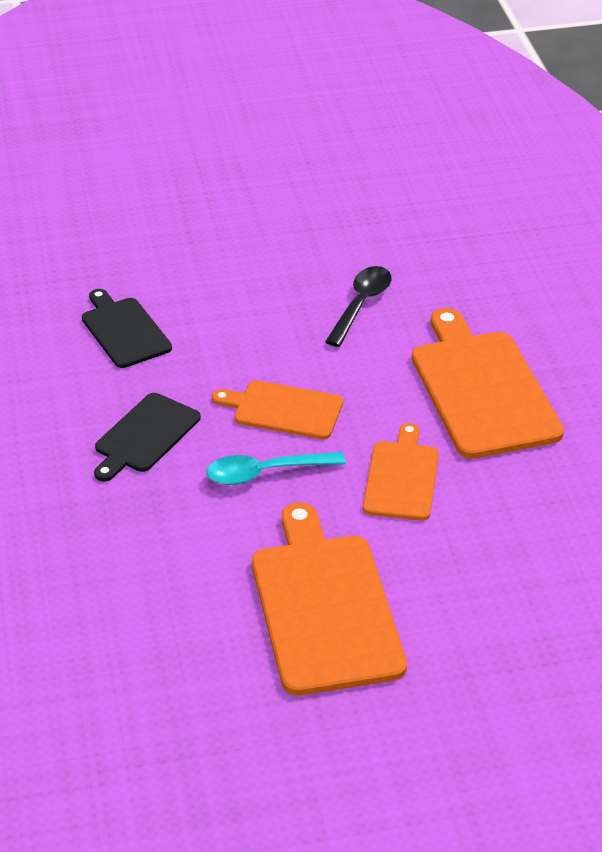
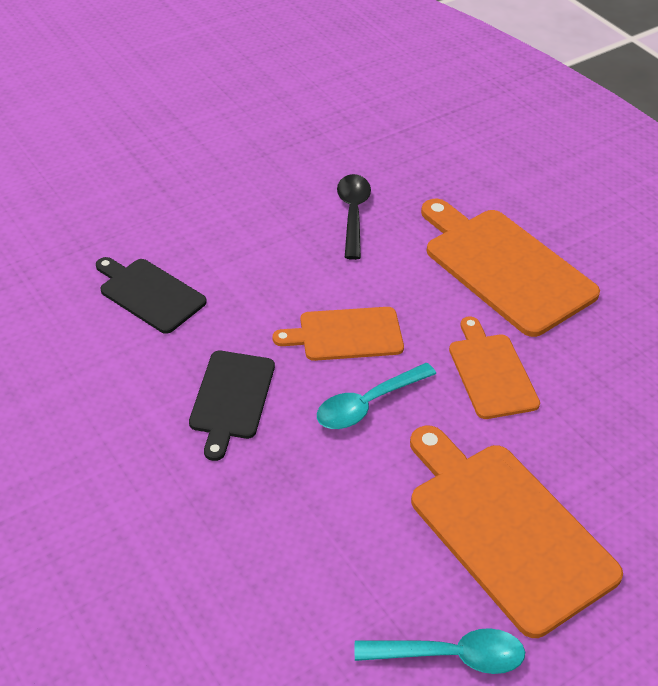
camera: 25 degrees left, 5 degrees up
none -> turquoise spoon [355,628,525,674]

